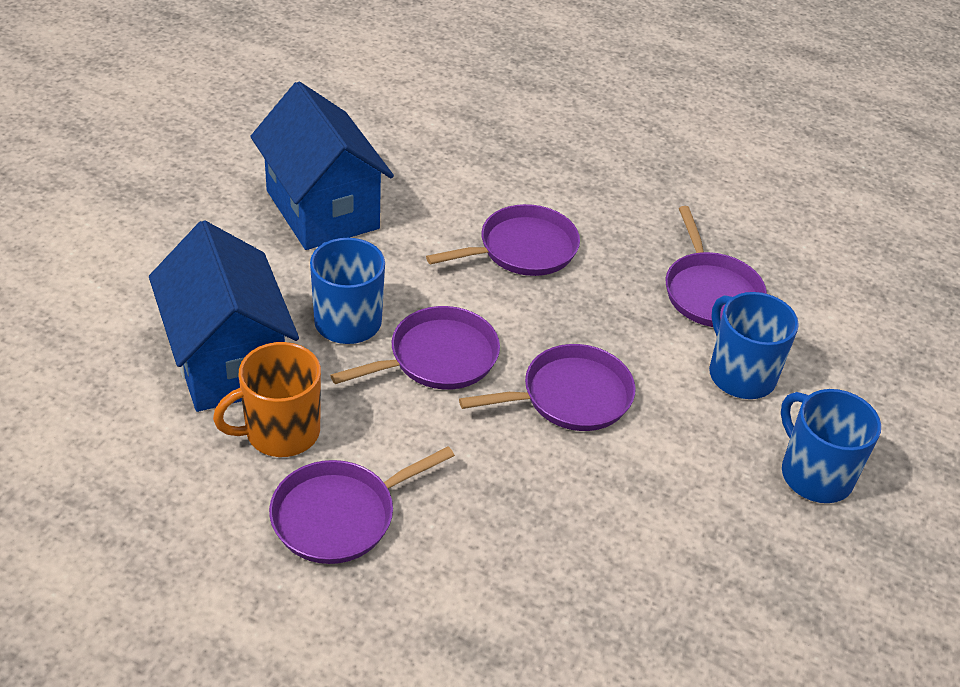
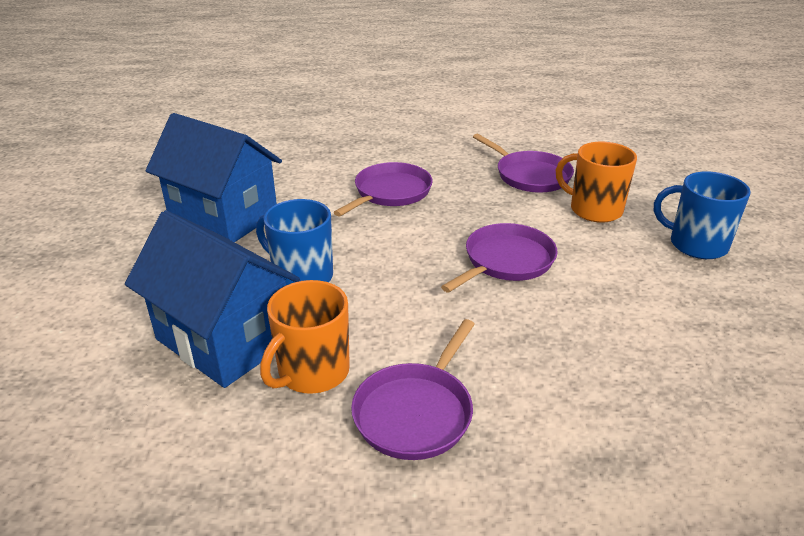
camera: 25 degrees left, 10 degrees down
purple pan [330,306,500,390] -> none
blue mug [709,292,799,399] -> orange mug [556,142,637,223]

